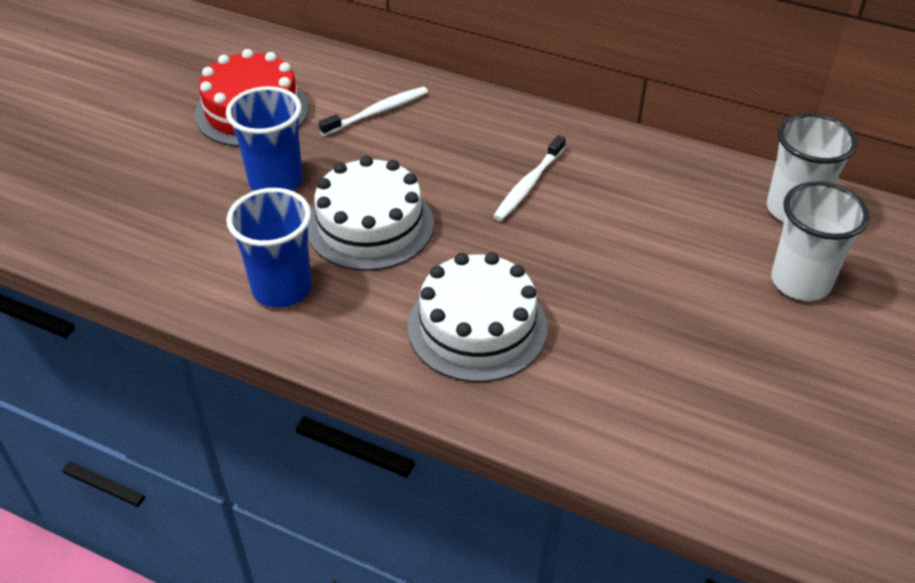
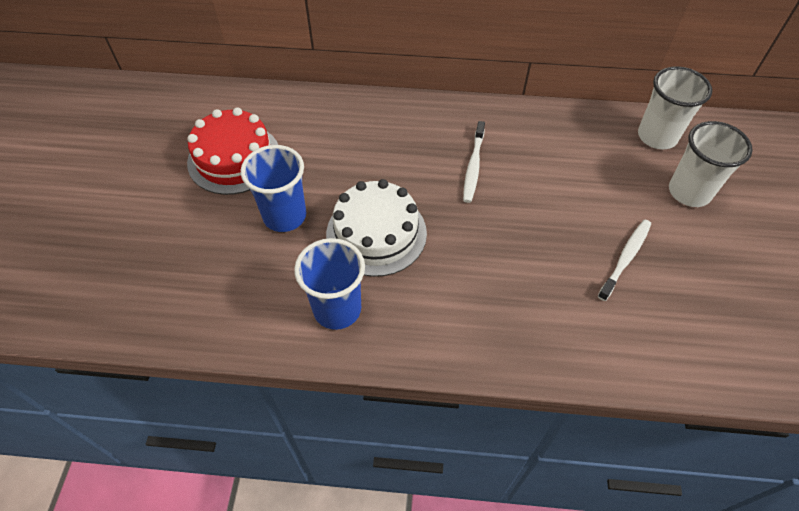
camera: 20 degrees left, 10 degrees up
white toothbrush [319,87,428,136] -> white toothbrush moved to [598,219,651,301]
white cake [408,252,548,382] -> none

